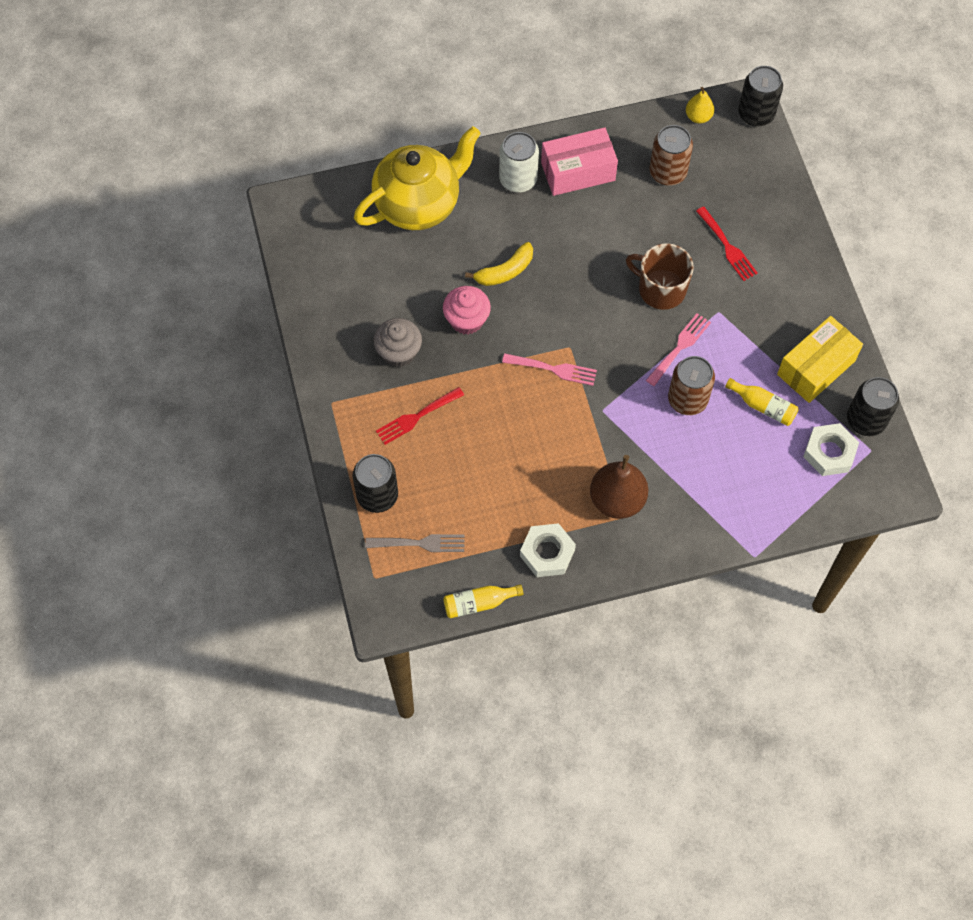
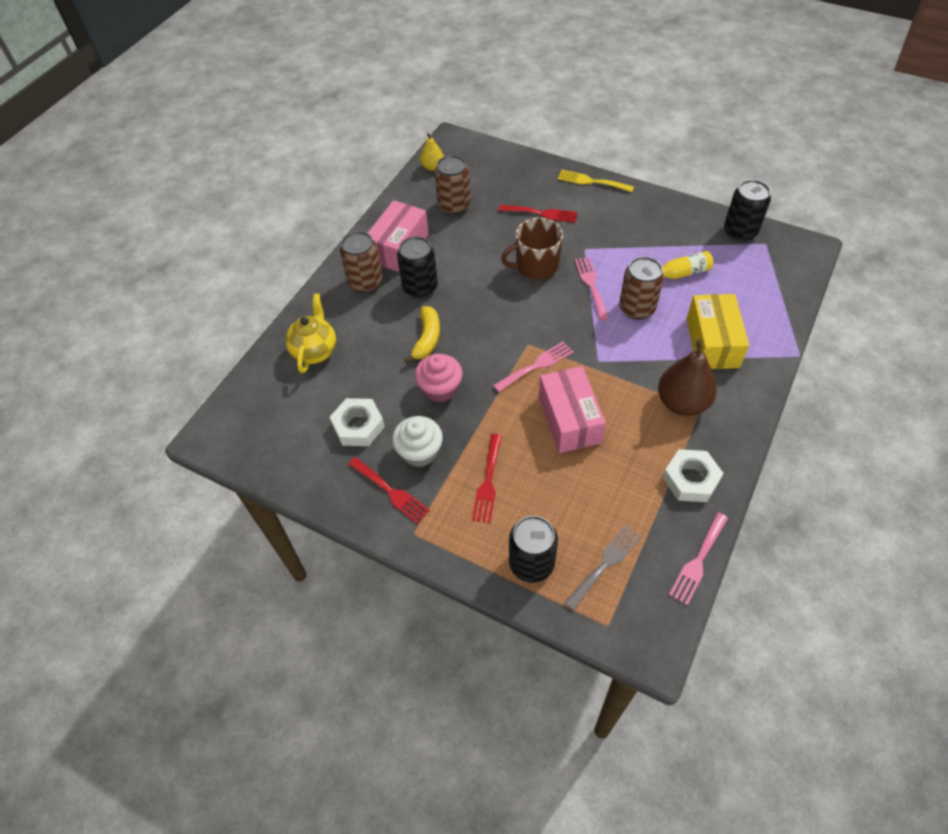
camera: 45 degrees left, 10 degrees down
yellow teapot [354,126,481,230] -> yellow teapot [285,293,336,373], size x0.58
grey cupcake [374,318,422,367] -> white cupcake [392,416,443,467]
yellow bottle [443,584,523,618] -> pink fork [669,512,728,605]
white can [499,132,539,192] -> brown can [340,231,383,293]
black can [738,66,783,127] -> black can moved to [397,236,438,298]
yellow box [777,316,863,403] -> yellow box moved to [686,294,749,369]
white nut [803,423,859,476] -> white nut moved to [330,398,385,446]
none -> red fork [348,457,430,524]
none -> pink box [539,366,606,453]
none -> yellow fork [558,170,634,192]

